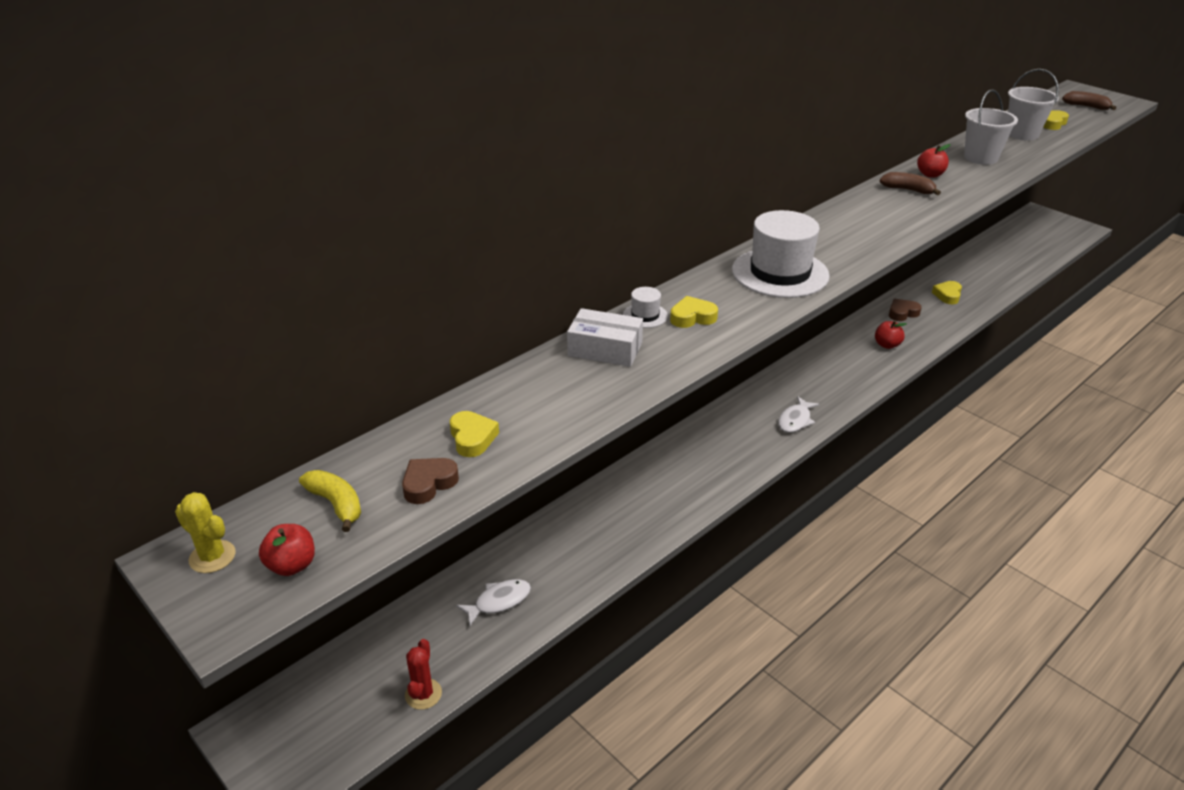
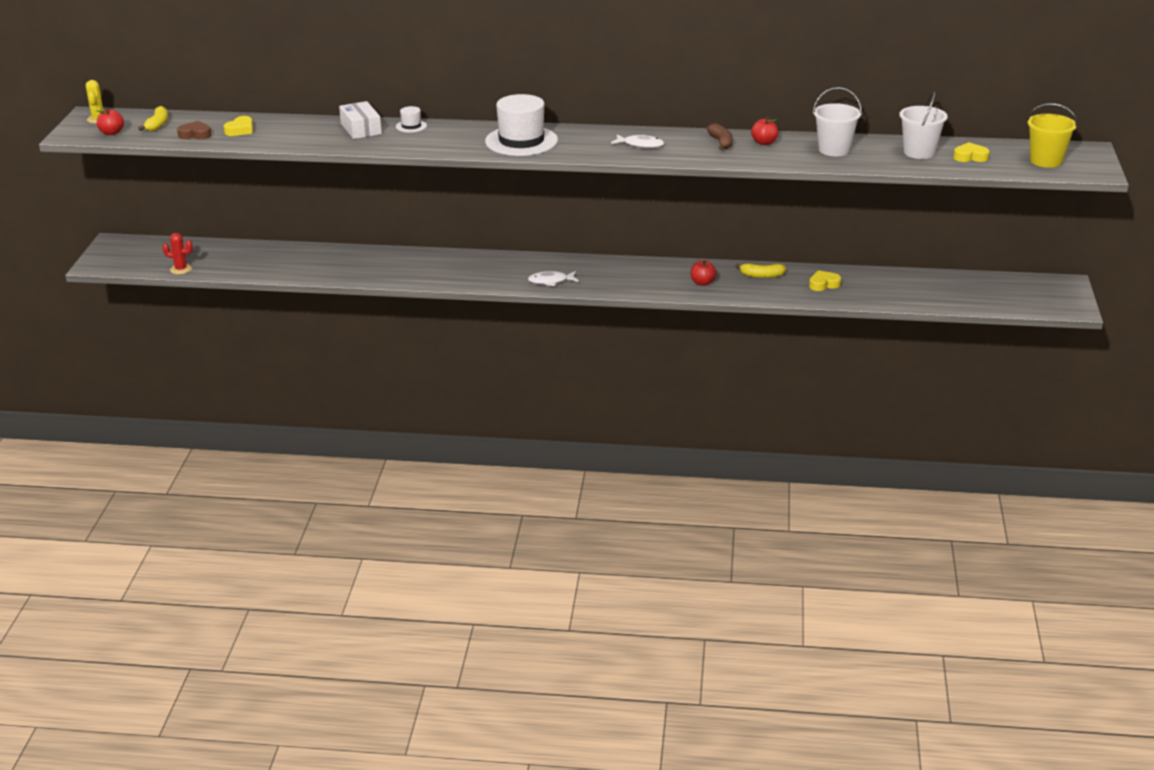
camera: 50 degrees right, 5 degrees down
red cactus [405,639,442,710] -> red cactus turned 45 degrees clockwise [162,233,193,274]
white fish [456,579,531,626] -> white fish moved to [611,134,664,148]
yellow heart [670,296,718,328] -> none
brown heart [889,299,922,321] -> yellow banana [735,263,786,278]
brown banana [1062,91,1116,110] -> yellow bucket [1026,103,1078,168]

